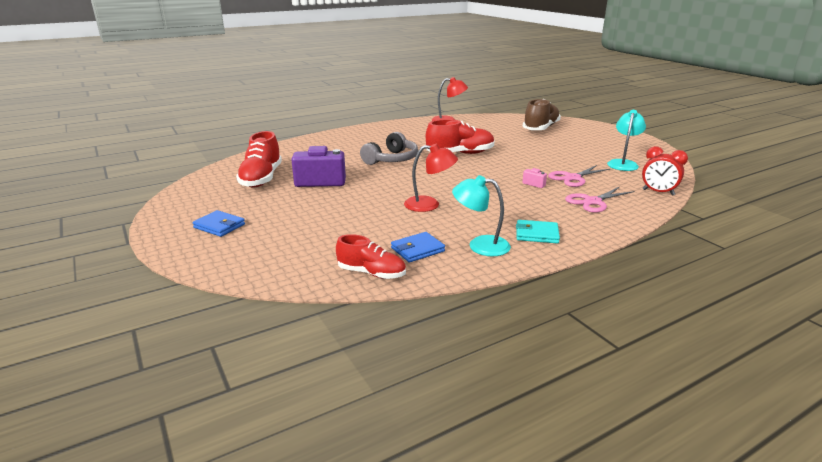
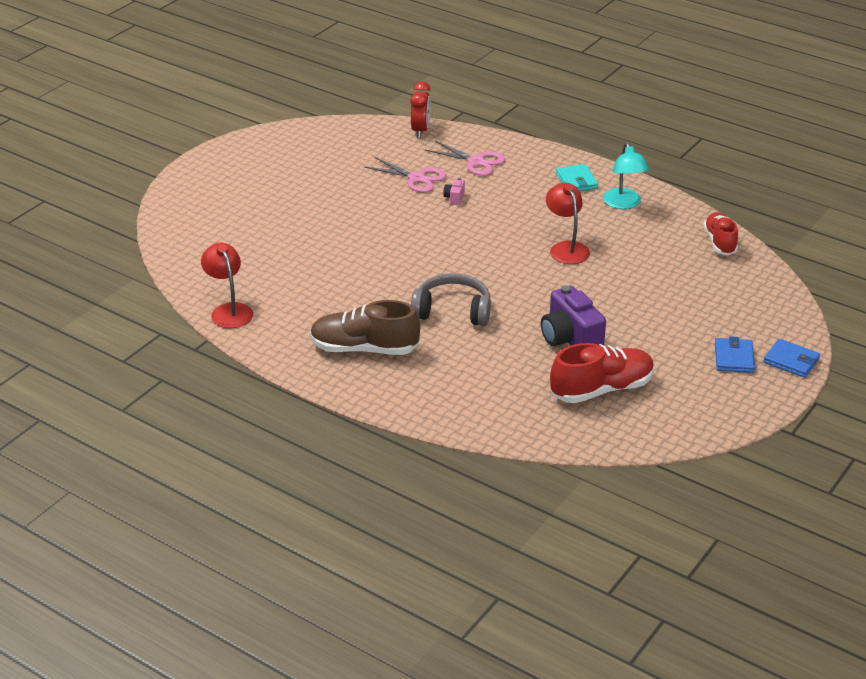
camera: 115 degrees left, 10 degrees up
blue wallet [391,232,445,263] -> blue wallet moved to [763,339,820,378]
red shoe [426,119,494,154] -> none
brown shoe [523,99,561,130] -> brown shoe moved to [310,300,420,355]
turquoise lamp [607,110,646,171] -> none

